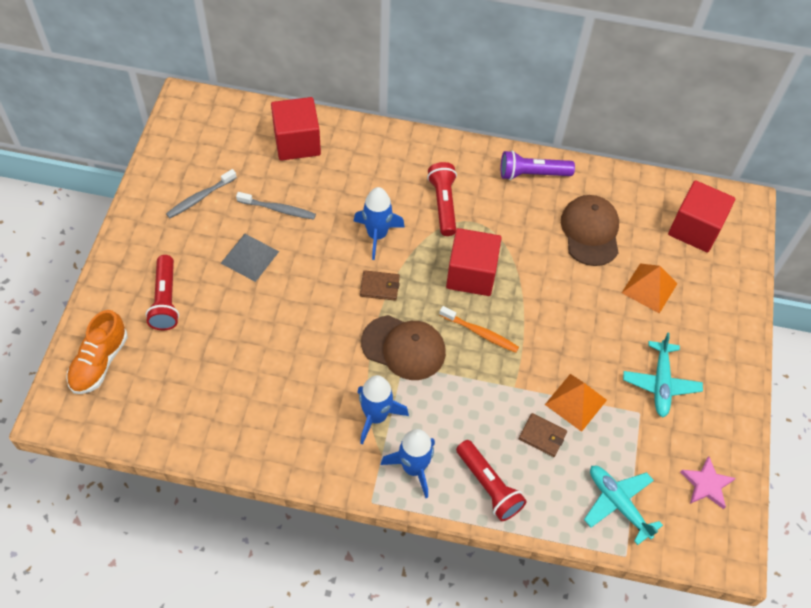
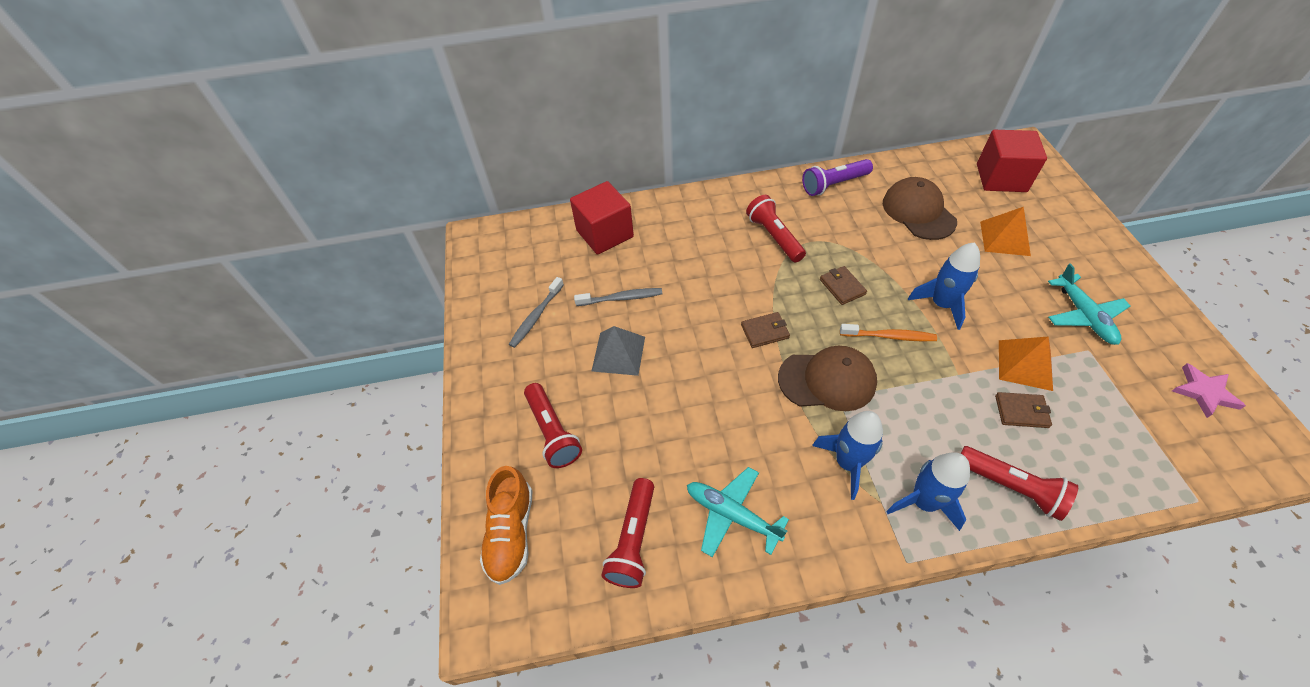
camera: 15 degrees left, 5 degrees down
blue rocket [354,187,405,260] -> blue rocket moved to [908,242,980,330]
red cube [446,228,501,296] -> brown wallet [820,266,867,305]
turquoise plane [584,466,663,545] -> turquoise plane moved to [687,467,789,557]
none -> red flashlight [601,478,654,588]

